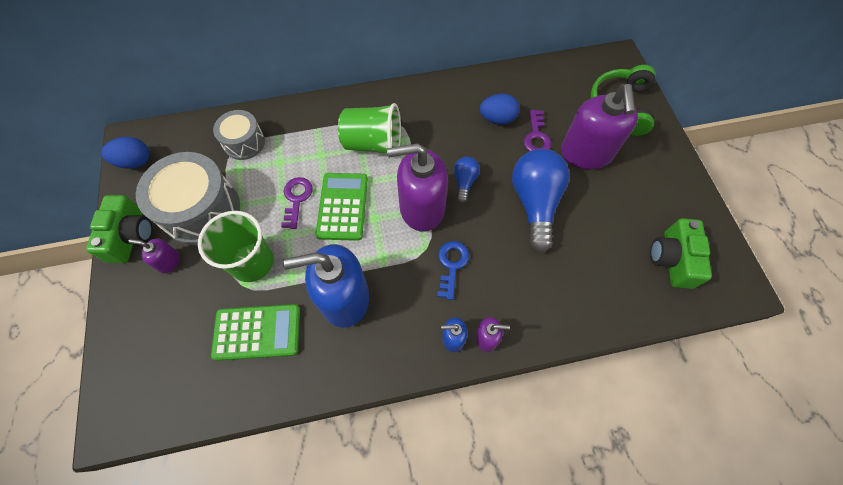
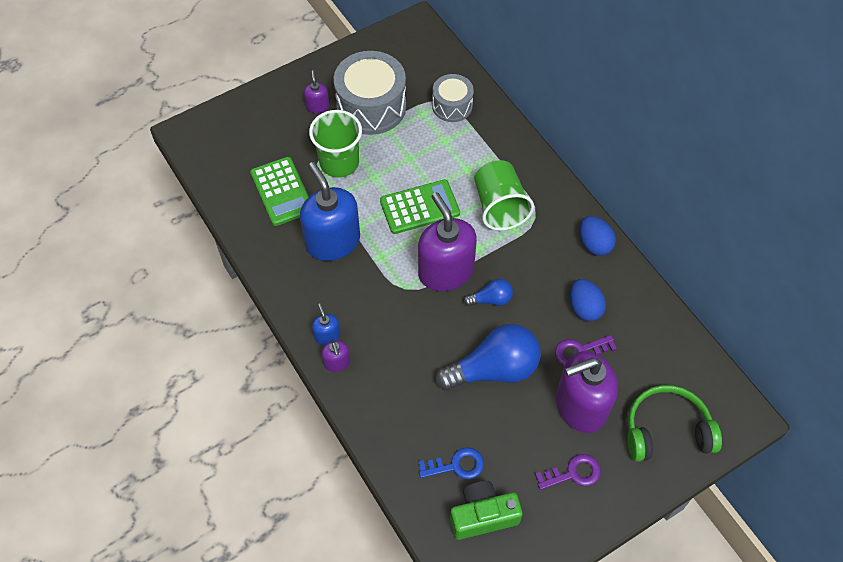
camera: 70 degrees right, 5 degrees down
green camera [86,195,153,263] -> none
blue egg [101,137,150,169] -> blue egg moved to [580,216,616,256]
purple key [281,177,313,229] -> purple key moved to [535,454,601,490]
blue key [437,241,469,300] -> blue key moved to [418,447,484,479]

